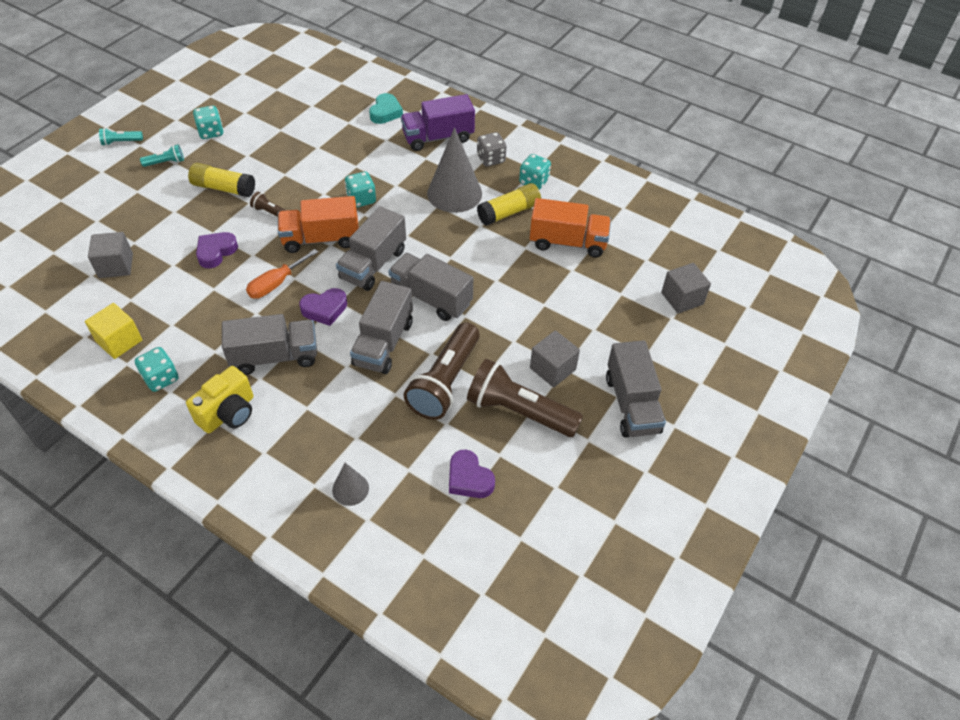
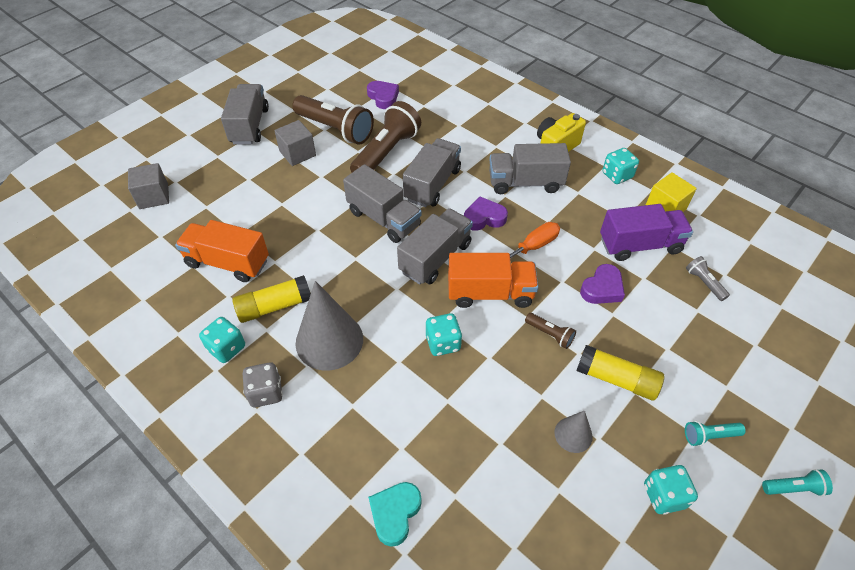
camera: 170 degrees left, 0 degrees up
grey cube [88,232,133,278] -> grey flashlight [686,256,730,301]
grey cone [332,463,369,506] -> grey cone moved to [554,410,593,453]
purple truck [401,94,475,151] -> purple truck moved to [600,204,693,261]

